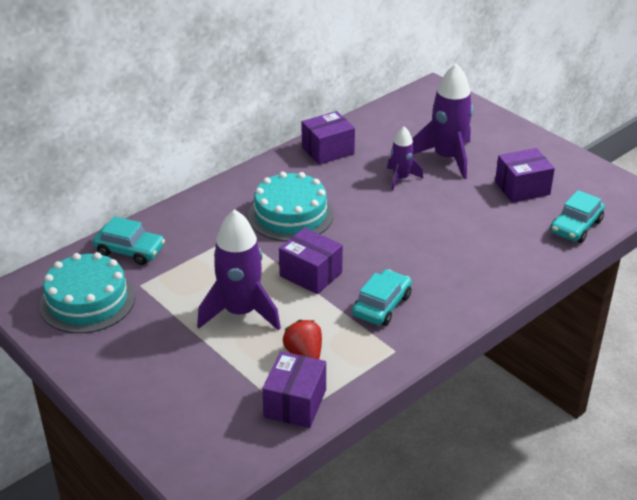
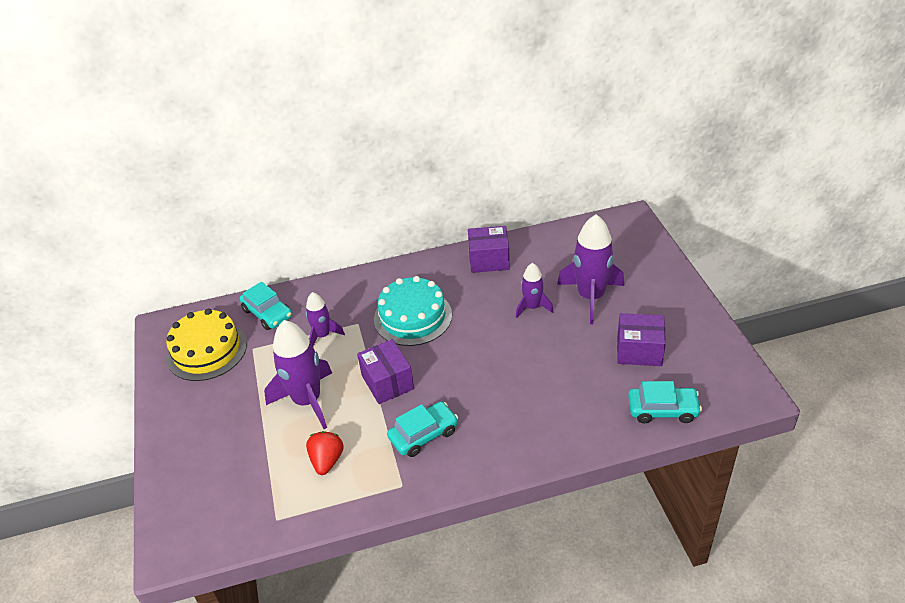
camera: 30 degrees right, 5 degrees up
turquoise cake [39,252,135,333] -> yellow cake [166,308,247,381]
purple box [262,351,326,428] -> none
turquoise car [550,190,605,243] -> turquoise car turned 150 degrees counterclockwise [628,381,702,423]
none -> purple rocket [306,292,345,346]

